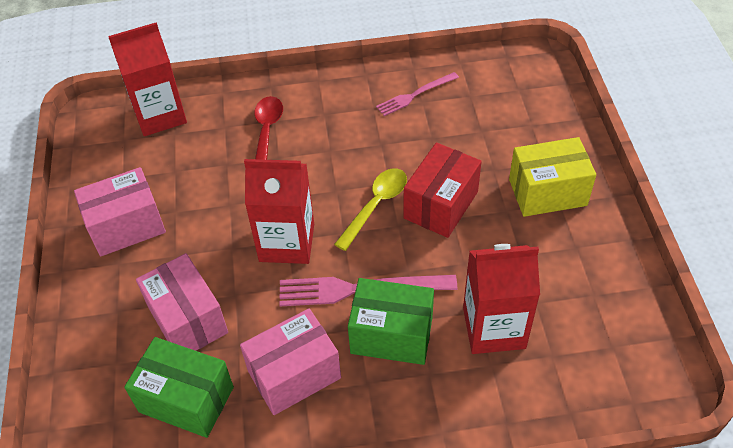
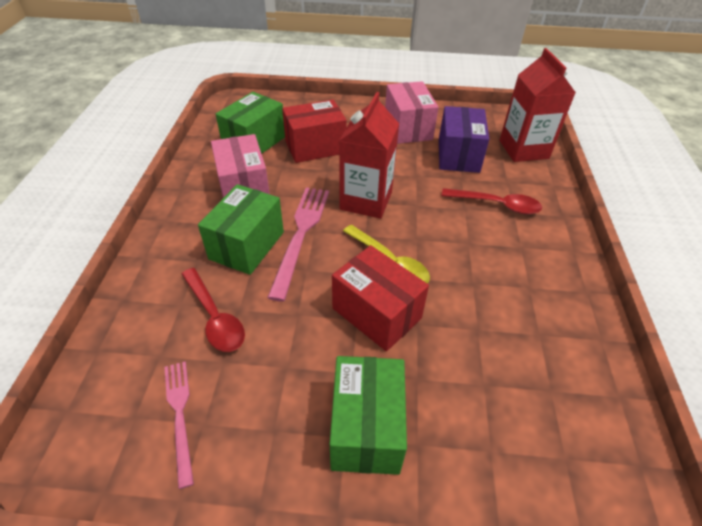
camera: 100 degrees right, 5 degrees down
pink box [136,253,228,351] -> red box [282,100,346,163]
pink fork [376,72,459,116] -> pink fork moved to [164,362,194,489]
red carton [463,244,540,354] -> red spoon [181,268,245,352]
yellow box [509,137,596,217] -> green box [330,356,407,475]
none -> purple box [439,106,489,173]

